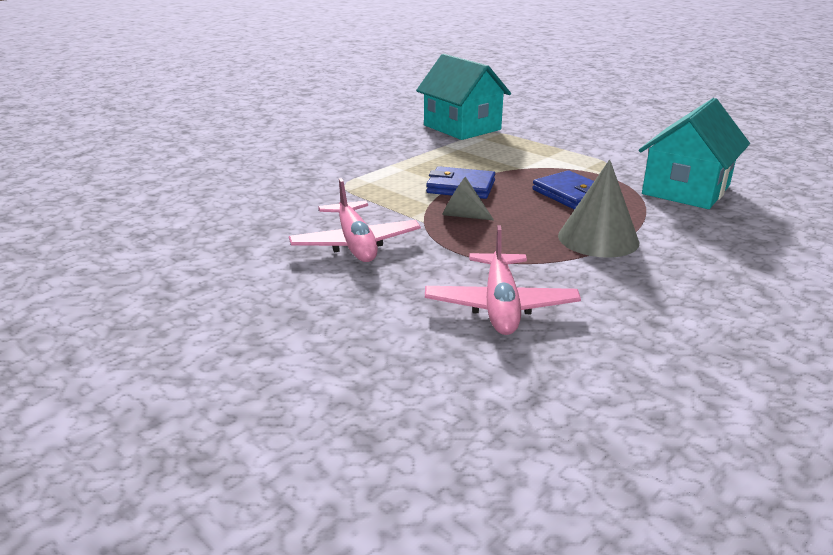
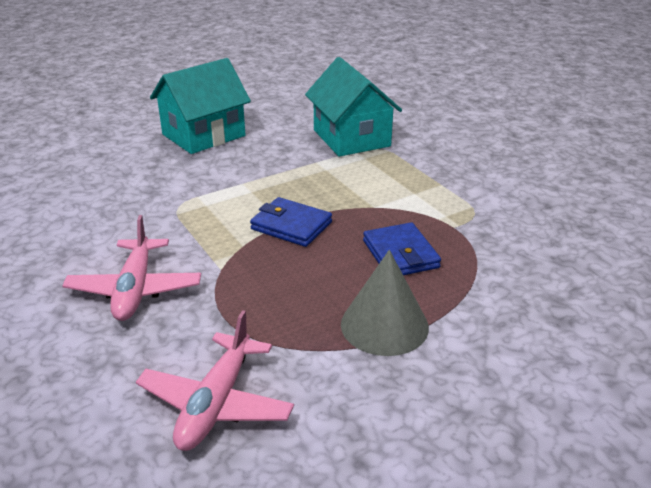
camera: 15 degrees right, 5 degrees up
grey cone [442,177,494,220] -> none
turquoise house [639,98,750,209] -> turquoise house moved to [150,58,251,154]

